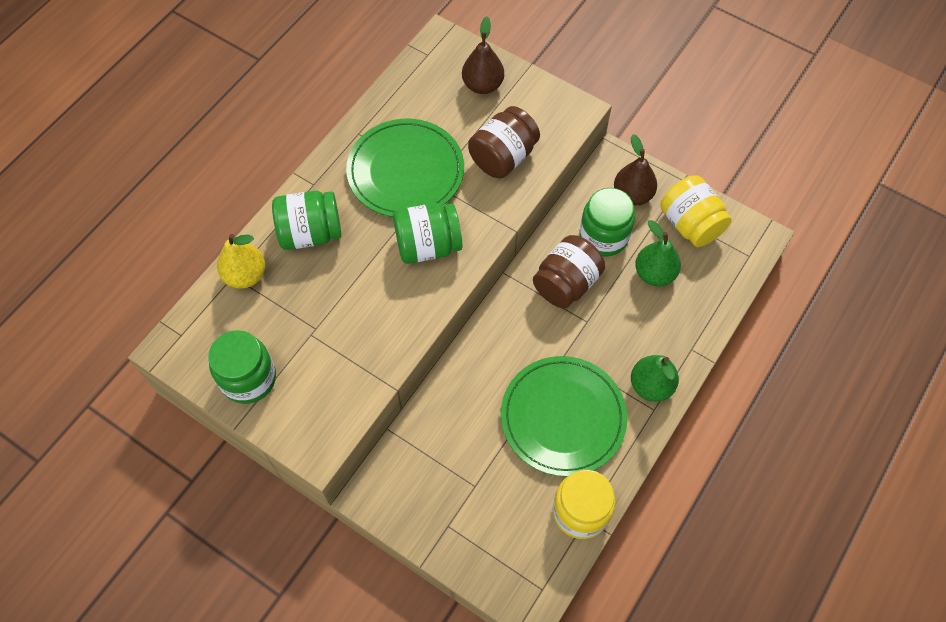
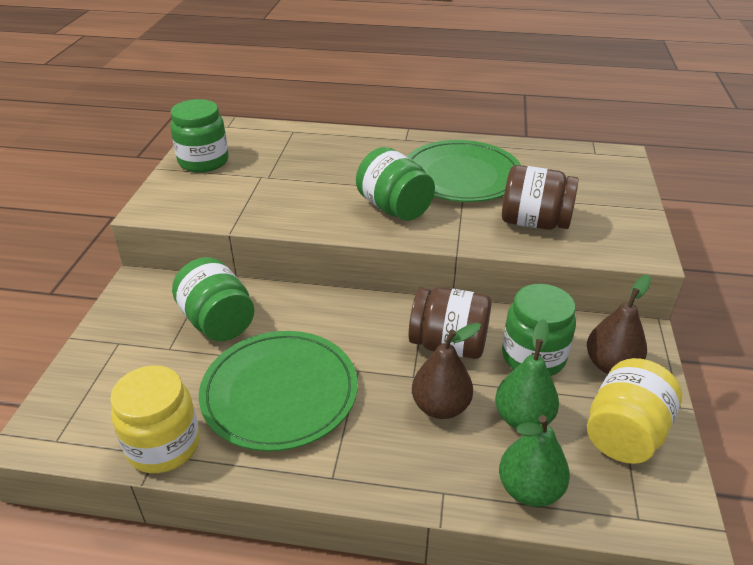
camera: 65 degrees right, 25 degrees down
yellow pear [217,234,265,289] -> none
green jar [272,191,341,250] -> green jar moved to [172,257,254,341]
brown pear [462,16,504,94] -> brown pear moved to [412,323,481,419]
green pear [631,355,679,402] -> green pear moved to [499,415,570,507]

